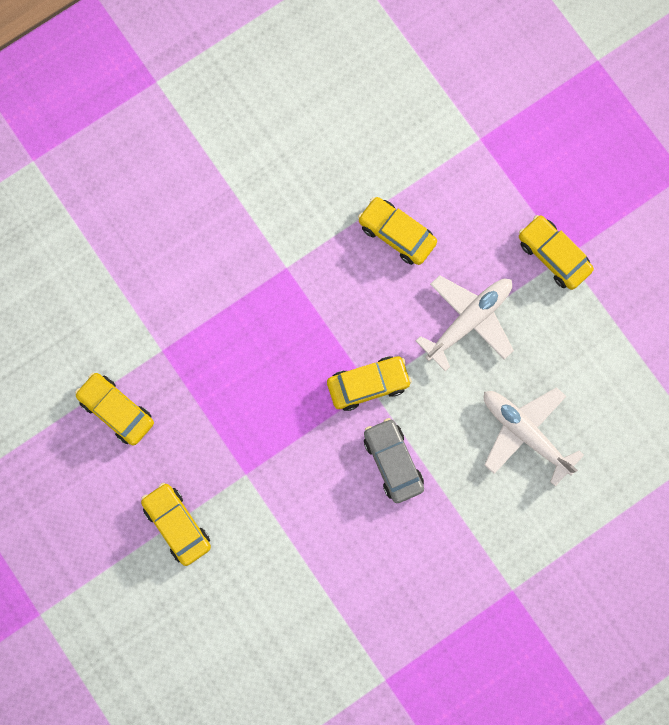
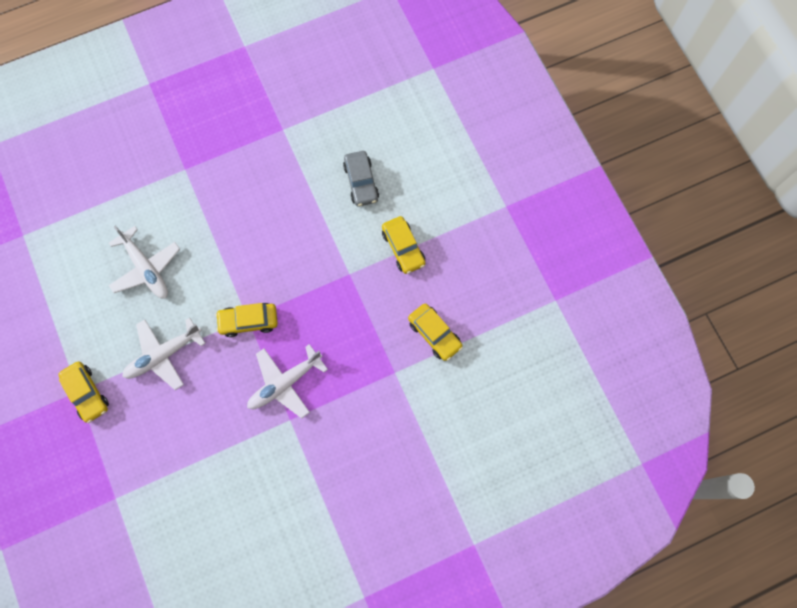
camera: 170 degrees left, 5 degrees down
yellow car [358,197,437,265] -> none
grey car [364,418,424,503] -> grey car moved to [343,151,379,206]
none -> white plane [247,344,328,418]

